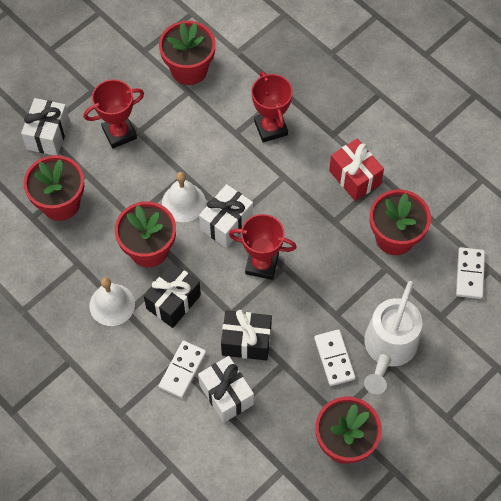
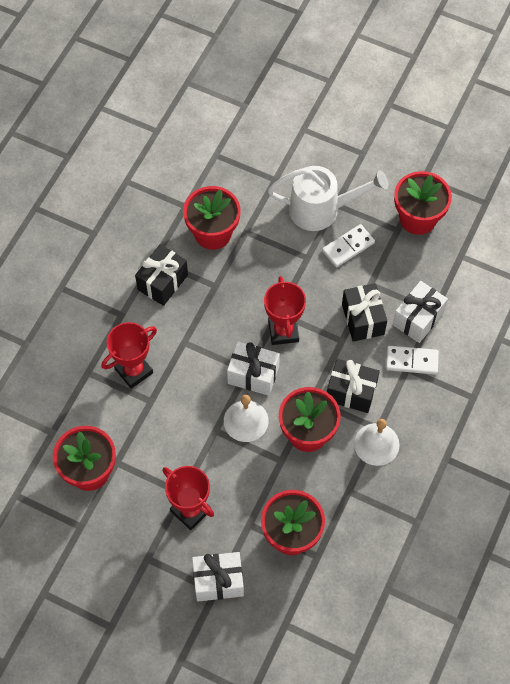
camera: 110 degrees left, 0 degrees up
red gift [329,139,384,201] -> black gift [135,244,188,306]
white domino [456,247,485,299] -> none

